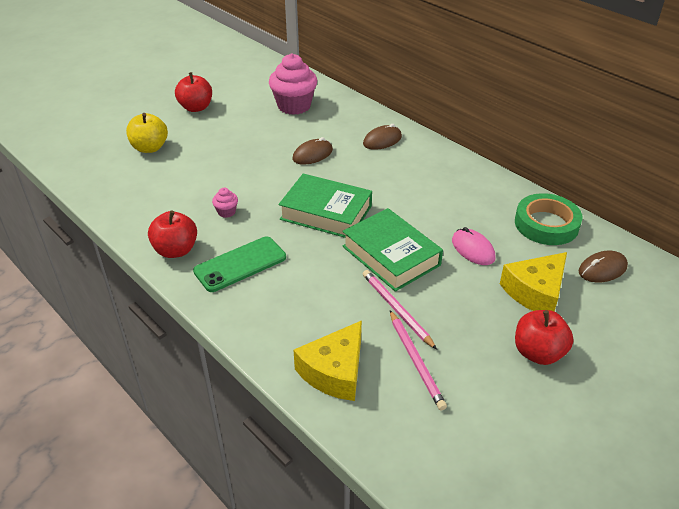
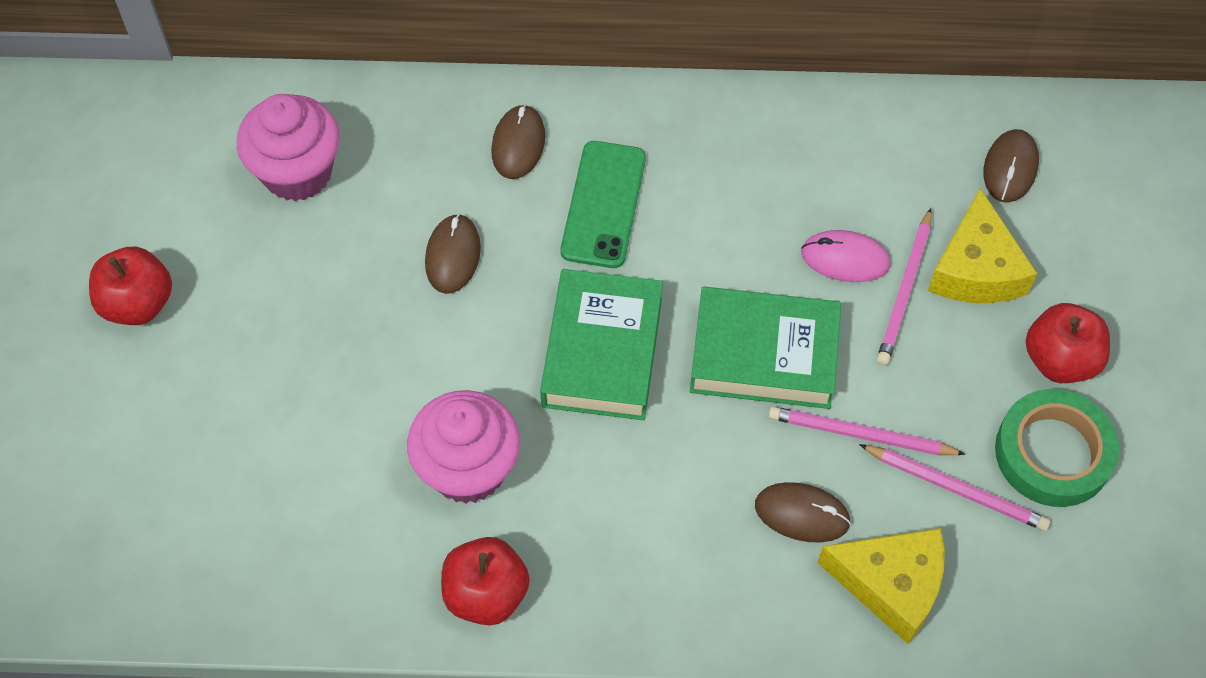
camera: 45 degrees left, 20 degrees up
yellow apple [126,113,168,153] -> none
green phone [193,236,286,292] -> green phone moved to [561,141,646,268]
pink cupcake [212,188,238,218] -> pink cupcake [407,390,520,504], size x2.29
green book [279,173,372,238] -> green book turned 60 degrees counterclockwise [540,269,663,420]
yellow cheese [293,320,362,401] -> yellow cheese turned 60 degrees counterclockwise [817,528,945,644]
green tape [515,193,583,245] -> green tape moved to [995,389,1119,507]
none -> brown mouse [755,482,851,543]
none -> pink pencil [877,208,932,365]

